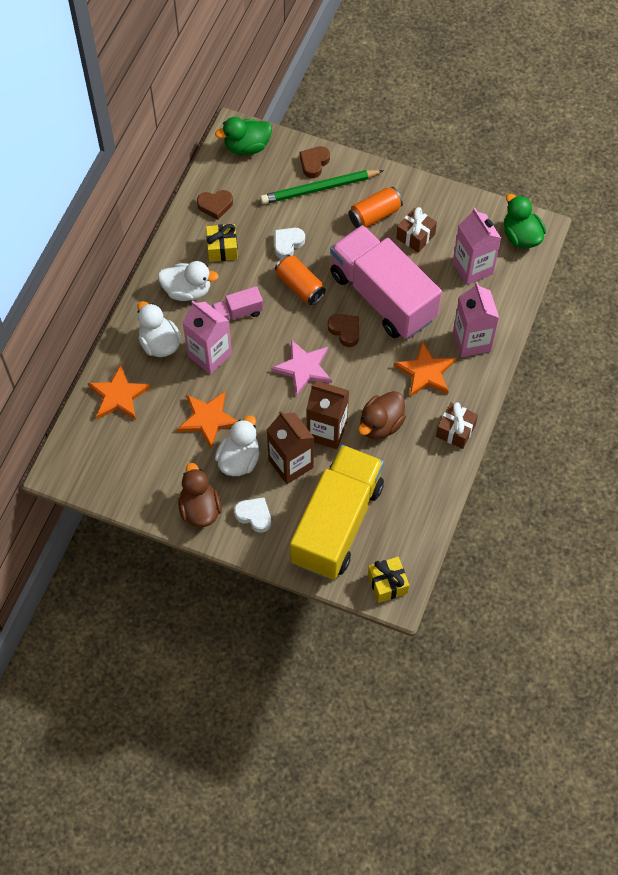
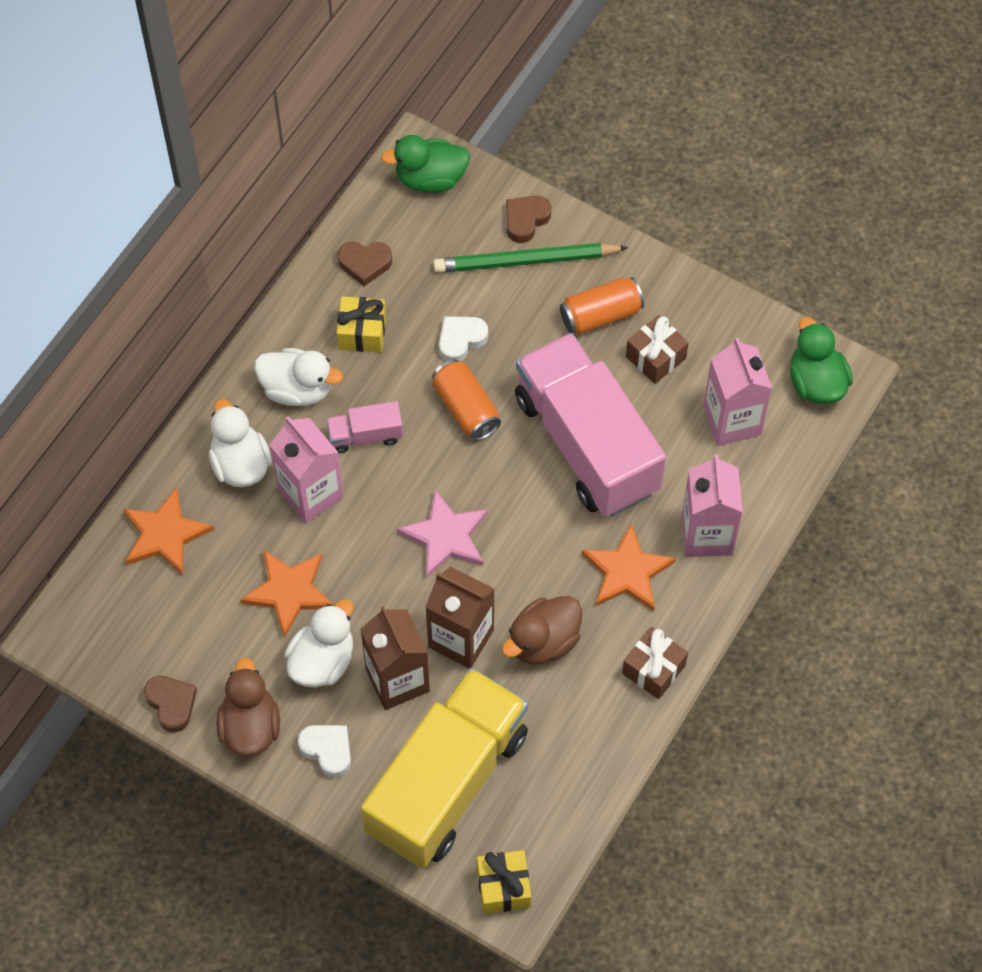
camera: 10 degrees right, 0 degrees up
brown heart [328,314,359,347] -> brown heart moved to [144,676,197,733]

